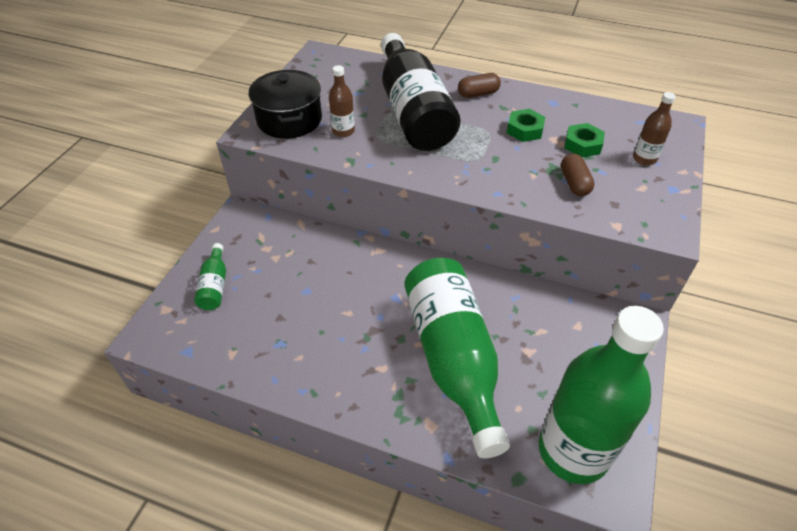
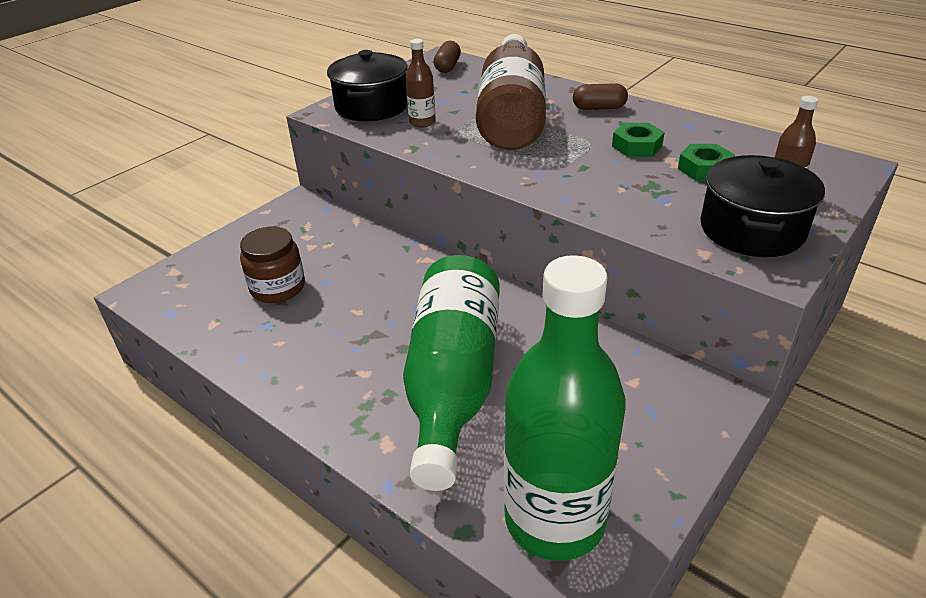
camera: 20 degrees right, 10 degrees down
green bottle [194,243,226,310] -> none
black bottle [381,33,461,151] -> brown bottle [476,34,546,150]
brown capsule [561,154,594,196] -> brown capsule moved to [434,41,461,73]
none -> brown jar [240,227,305,303]
none -> black pot [700,155,825,257]

